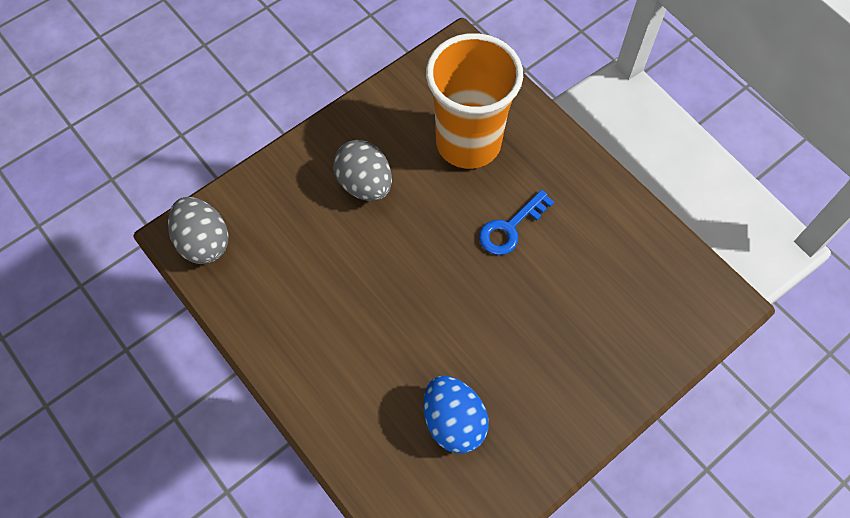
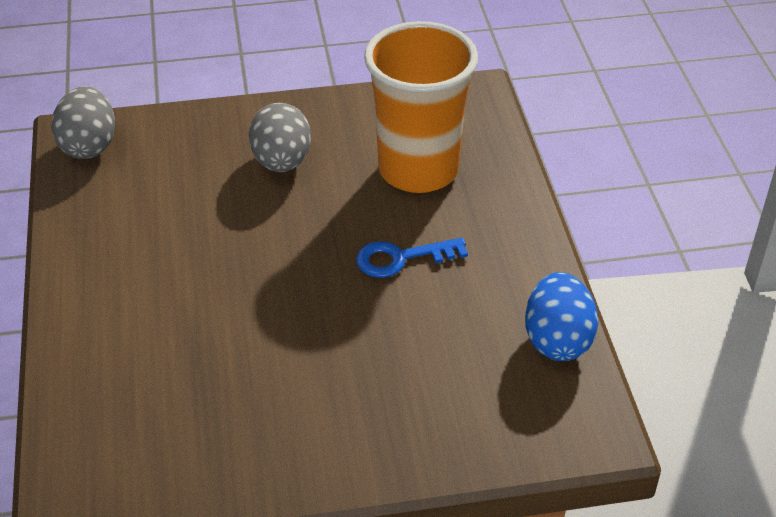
camera: 30 degrees right, 20 degrees down
blue egg [423,376,489,453] -> blue egg moved to [525,272,598,361]

